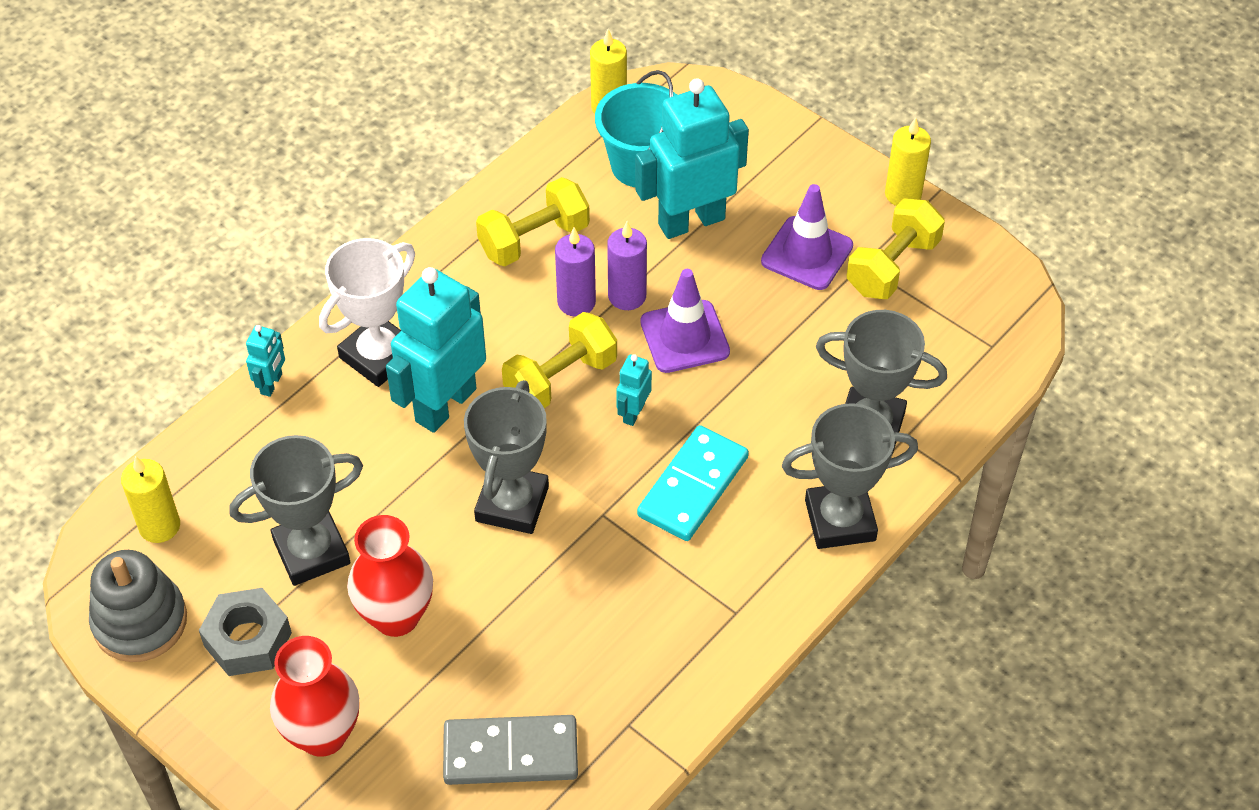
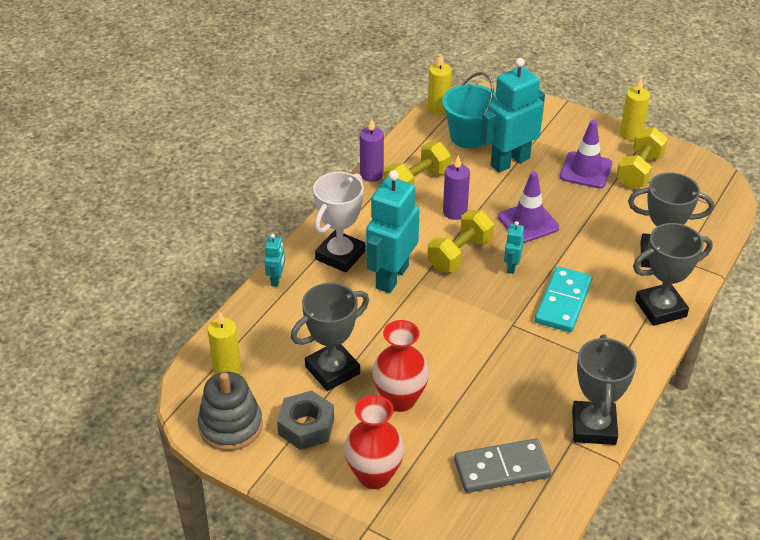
camera: 10 degrees left, 10 degrees down
grey trophy [464,380,549,534] -> grey trophy moved to [572,334,637,445]
purple candle [607,221,647,310] -> purple candle moved to [360,118,384,182]

